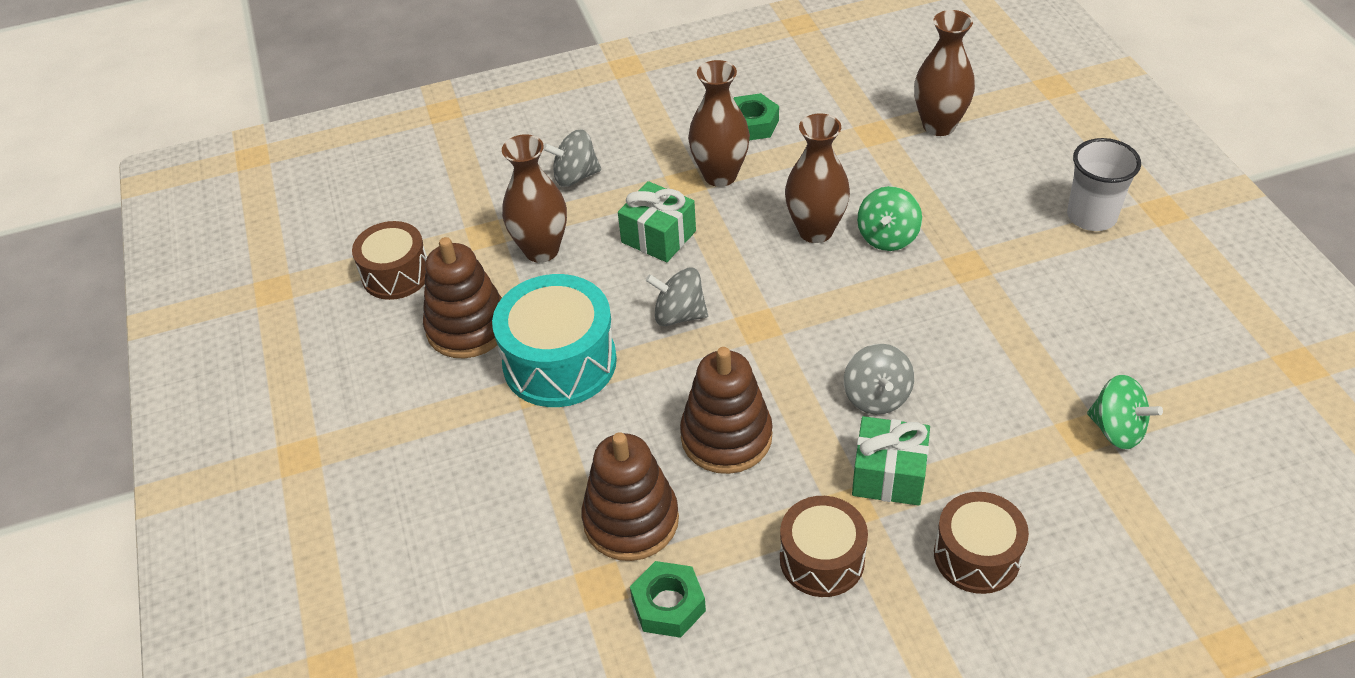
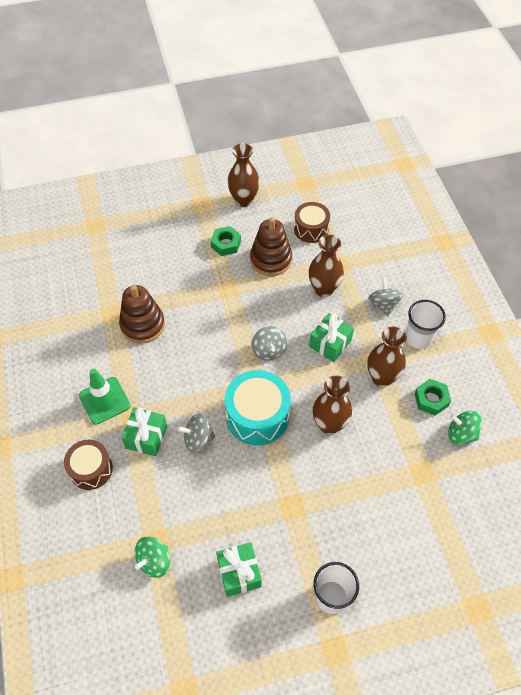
camera: 90 degrees right, 10 degrees up
turquoise drum [492,274,617,407] -> turquoise drum moved to [225,370,291,446]
green nut [630,561,706,638] -> green nut moved to [211,226,241,256]
grey spinning top [646,267,708,326] -> grey spinning top turned 150 degrees clockwise [251,326,287,361]
brown stacking toy [680,347,773,474] -> none
brown drum [780,496,868,597] -> green traffic cone [79,369,130,425]
green spinning top [857,186,922,251] -> green spinning top moved to [448,411,482,445]
brown vase [914,10,975,136] -> brown vase moved to [227,143,260,207]
none -> green gift [216,542,262,597]
none -> white cup [406,300,446,349]

